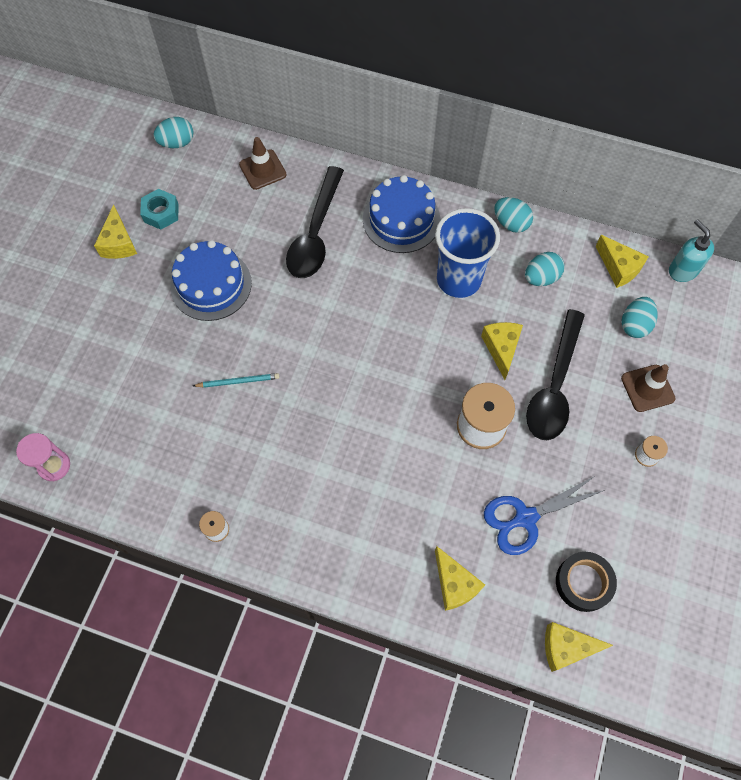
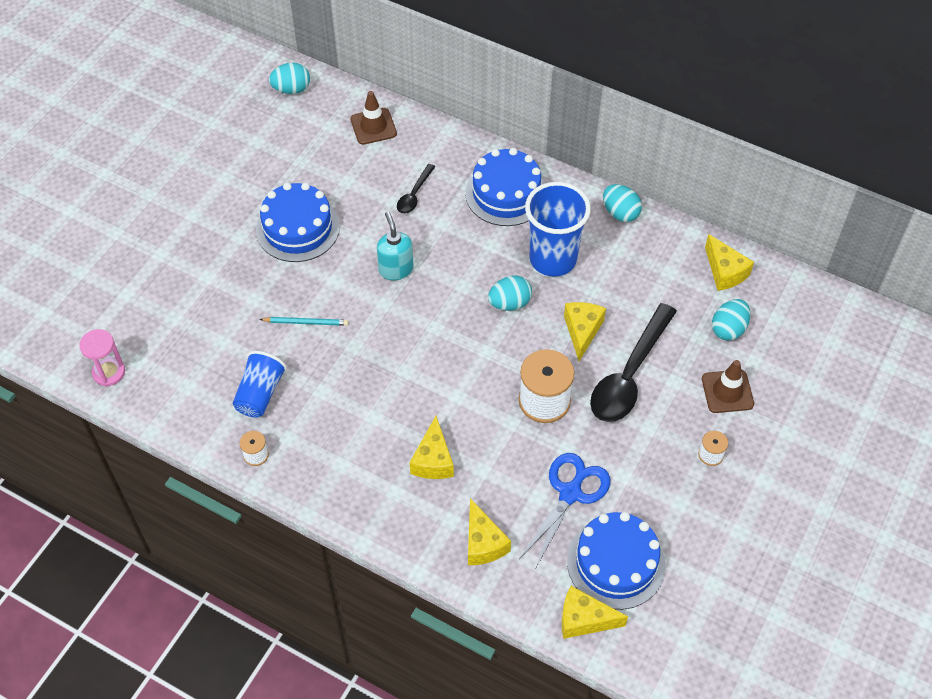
camera: 10 degrees right, 10 degrees down
yellow cheese [94,204,137,259] -> yellow cheese moved to [410,416,454,479]
turquoise nut [140,189,179,230] -> none
black spoon [286,166,344,278] -> black spoon [397,164,435,214], size x0.49
blue scissors [484,476,605,555] -> blue scissors turned 135 degrees clockwise [520,453,611,567]
turquoise egg [525,252,565,286] -> turquoise egg moved to [488,275,532,311]
black tape [556,552,617,612] -> blue cake [567,512,665,610]
turquoise soap dispenser [669,219,714,282] -> turquoise soap dispenser moved to [377,212,414,280]
none -> blue cup [233,351,287,418]

